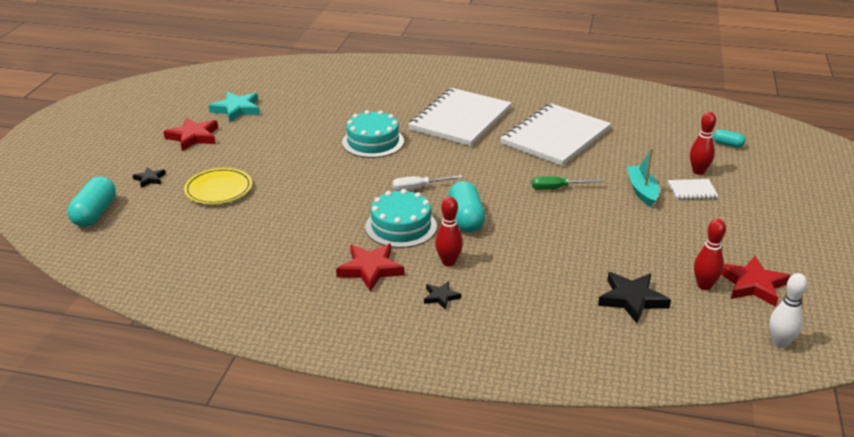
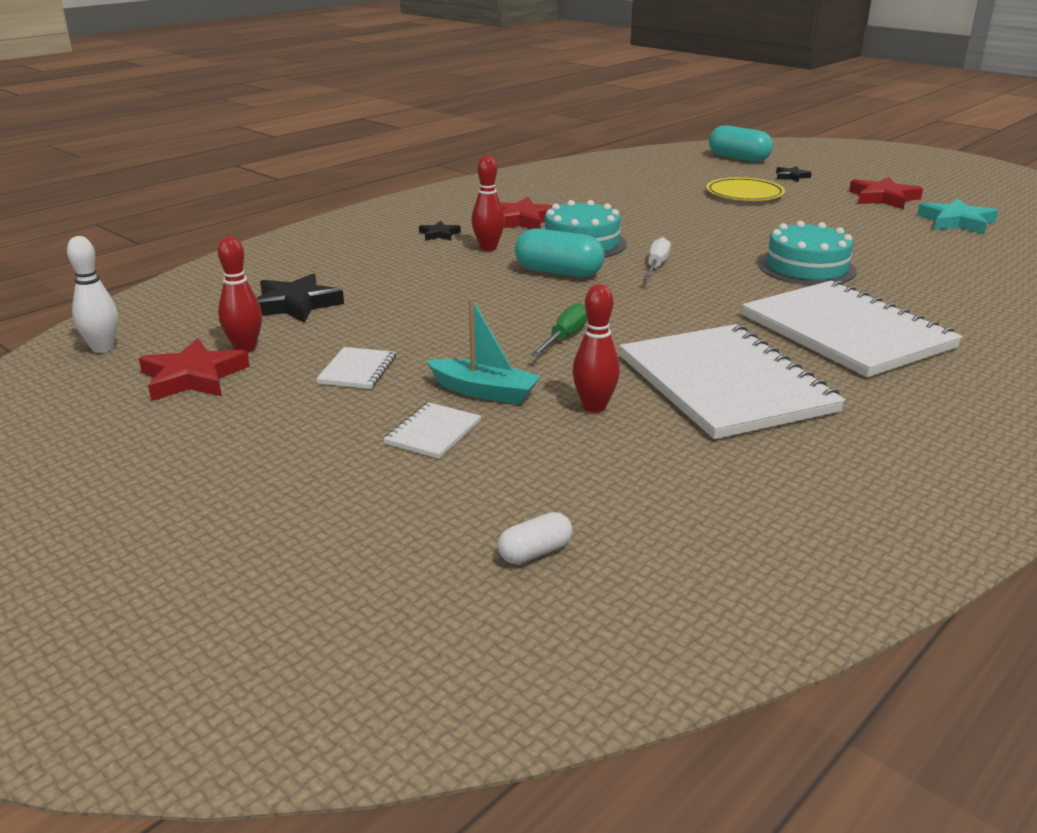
camera: 120 degrees right, 5 degrees down
red bowling pin [690,112,716,175] -> red bowling pin moved to [573,284,620,413]
turquoise capsule [713,130,746,148] -> white capsule [498,512,573,564]
none -> white notebook [316,347,396,389]

